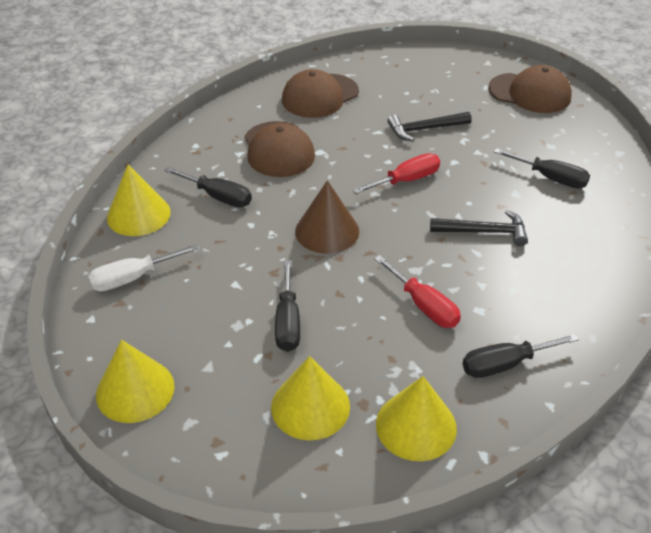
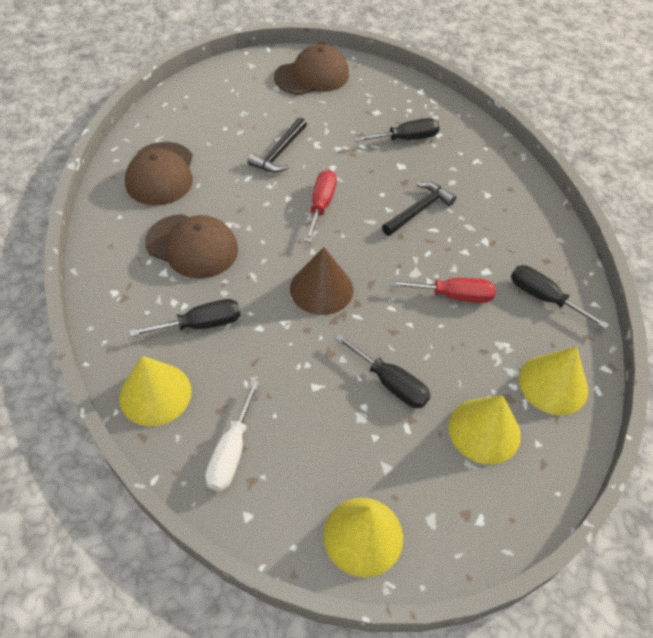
camera: 50 degrees left, 10 degrees up
black screwdriver [462,334,579,378] -> black screwdriver turned 105 degrees clockwise [511,265,609,329]

